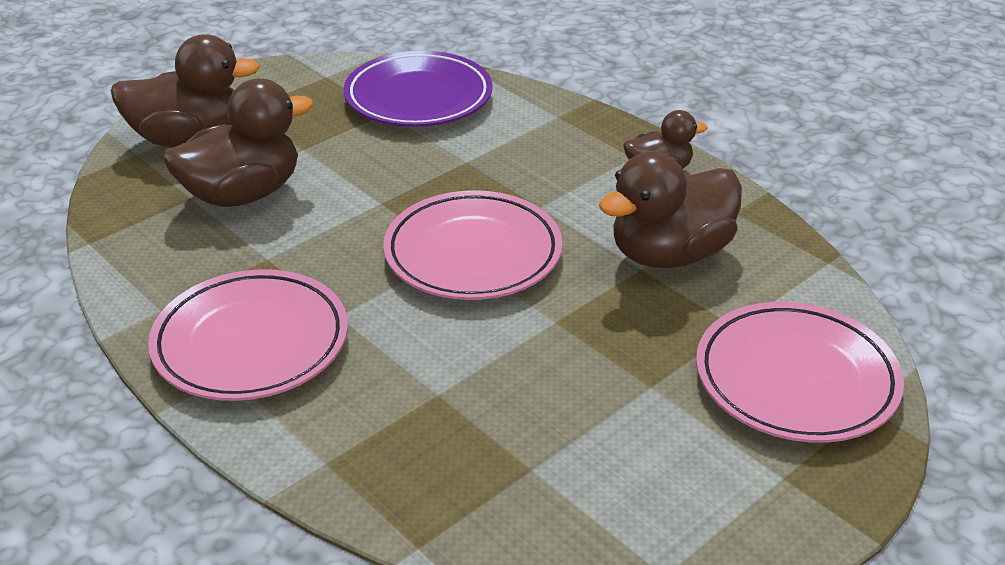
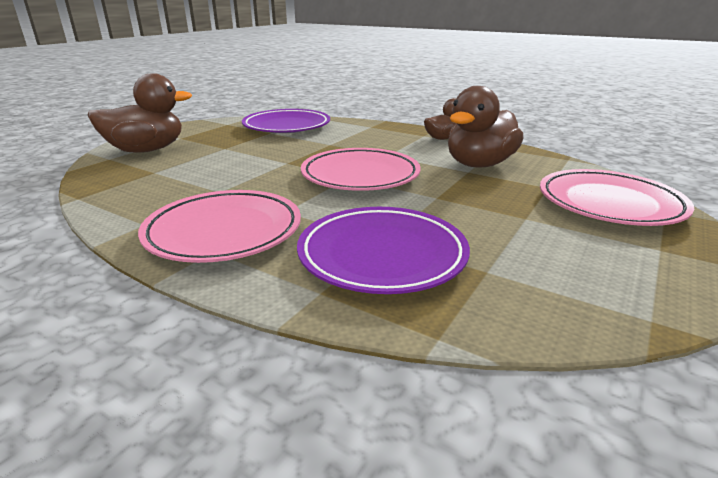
camera: 15 degrees left, 10 degrees down
brown duck [163,78,313,207] -> none
none -> purple plate [297,207,470,294]

